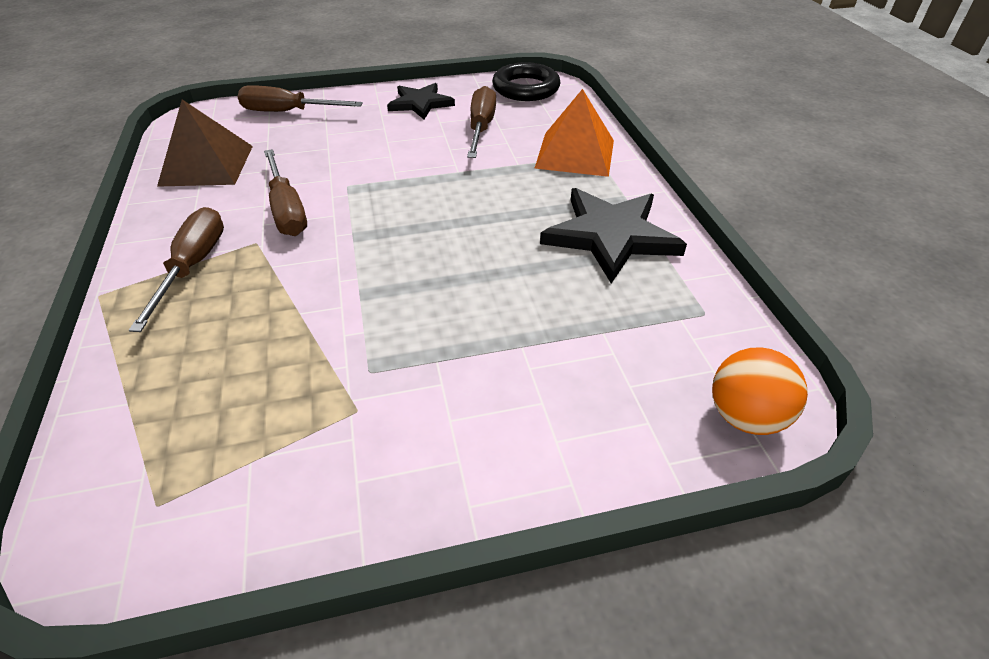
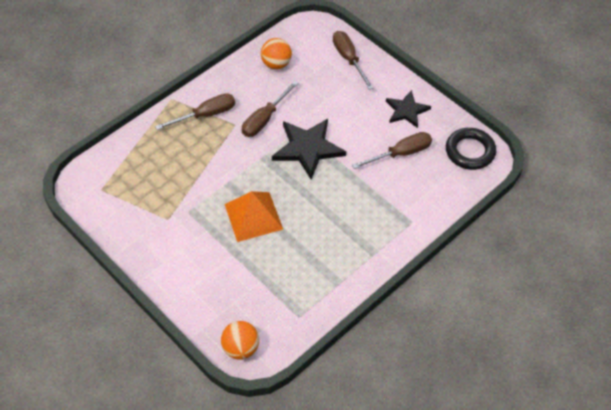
camera: 60 degrees right, 10 degrees up
brown pyramid [157,100,253,187] -> orange ball [261,38,292,69]
orange pyramid [534,89,614,177] -> orange pyramid moved to [224,191,283,242]
black star [540,188,687,284] -> black star moved to [272,119,346,180]

